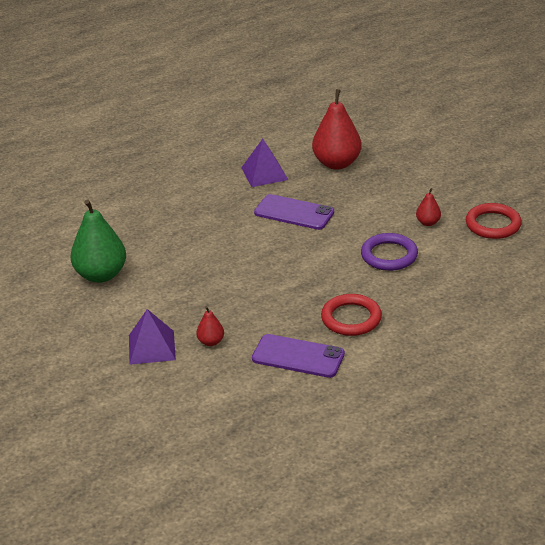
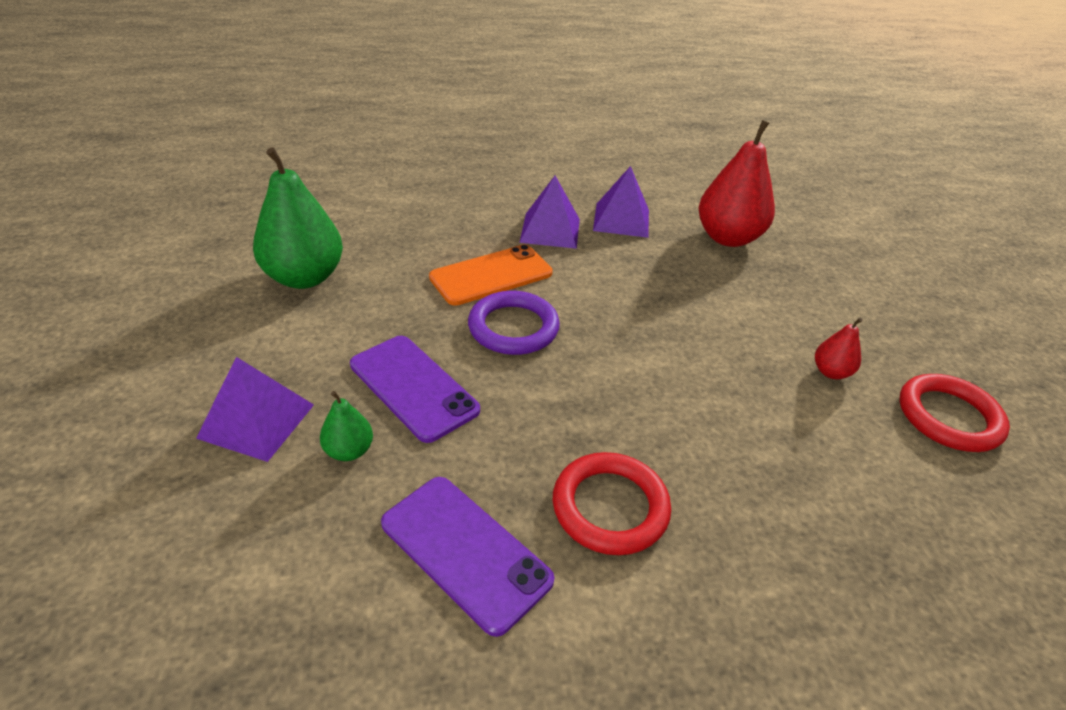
camera: 20 degrees right, 5 degrees up
red pear [196,306,224,346] -> green pear [320,391,373,461]
purple phone [254,194,334,230] -> purple phone moved to [350,336,480,443]
purple ring [361,233,418,271] -> purple ring moved to [468,291,560,355]
none -> orange phone [429,244,553,306]
none -> purple pyramid [519,176,580,249]

